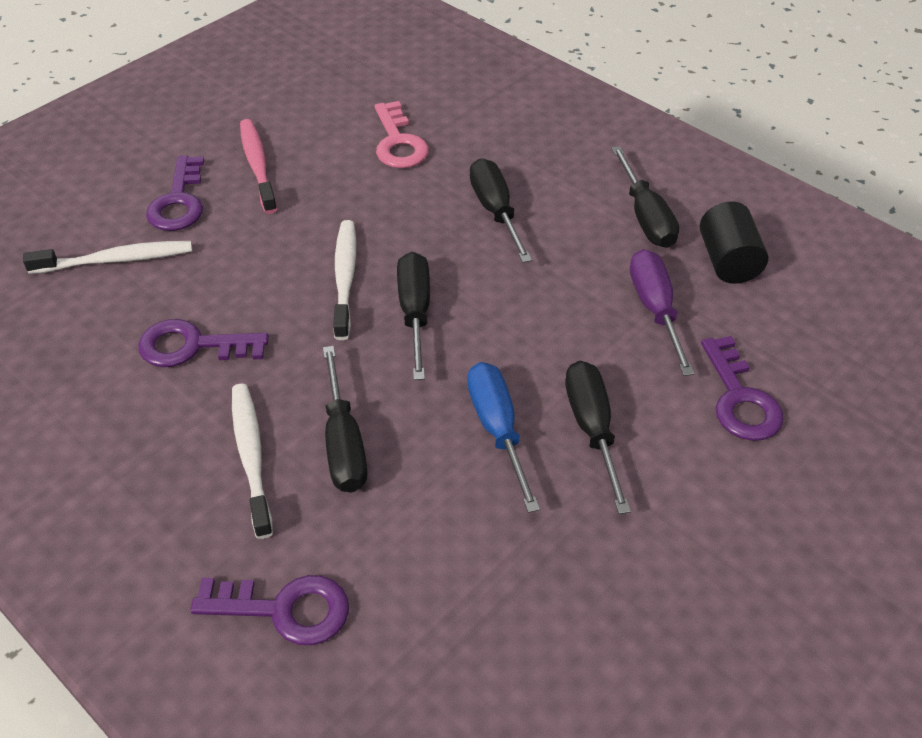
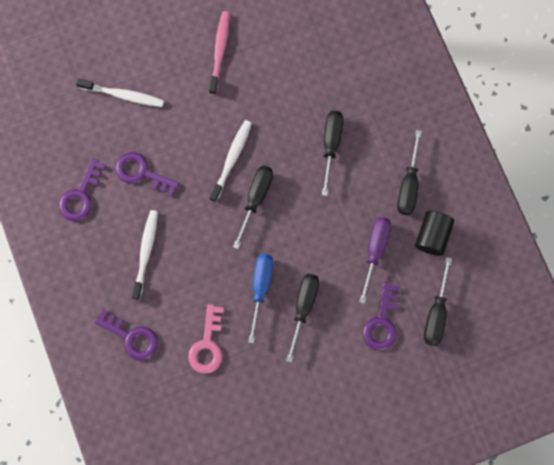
camera: 25 degrees right, 30 degrees up
purple key [146,156,204,231] -> purple key moved to [59,158,106,221]
black screwdriver [323,346,368,493] -> black screwdriver moved to [424,257,452,346]
pink key [375,101,429,168] -> pink key moved to [188,304,224,374]

